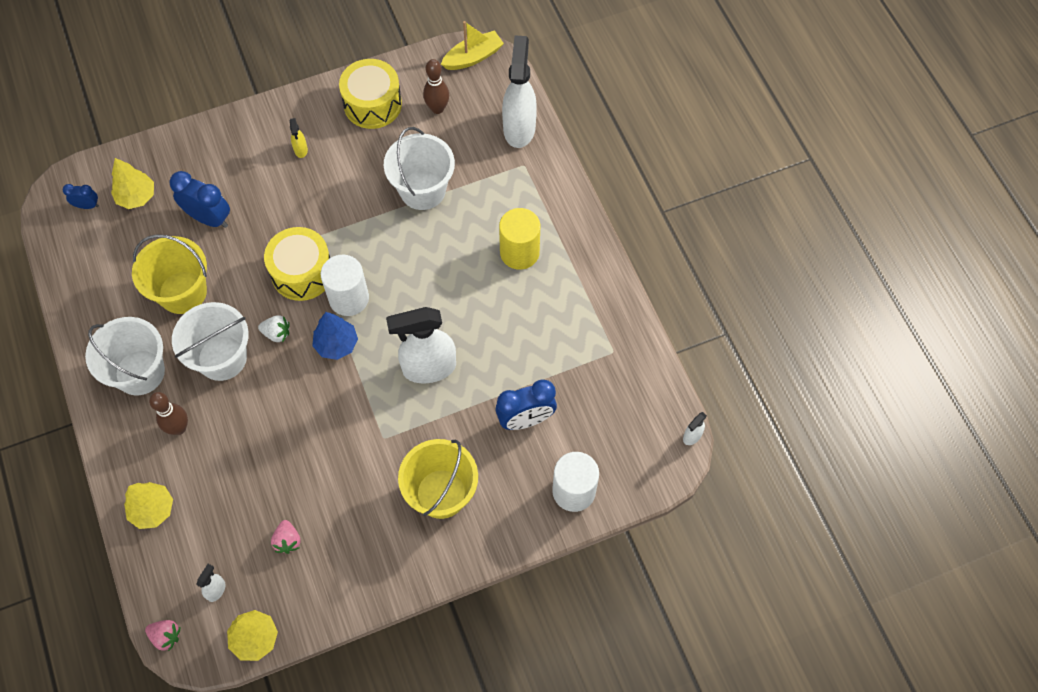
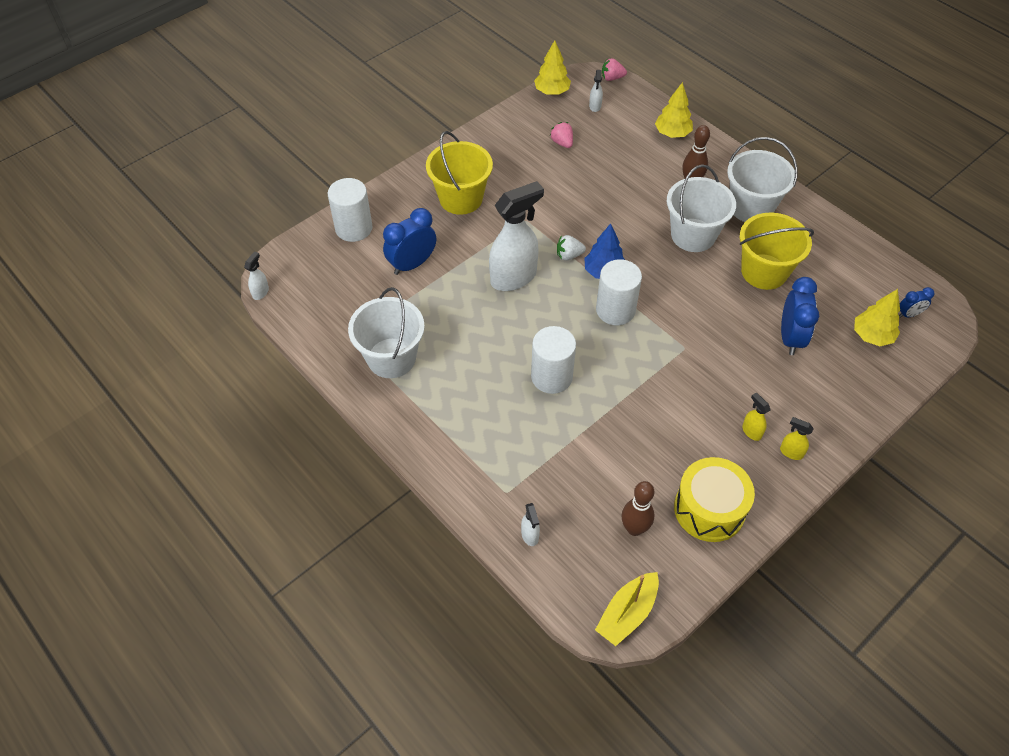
camera: 160 degrees right, 10 degrees down
blue clock [169,171,230,228] -> blue clock turned 90 degrees counterclockwise [781,277,819,355]
white strawberry [258,315,290,343] -> white strawberry moved to [557,235,586,260]
yellow drum [264,227,330,301] -> none
white bucket [384,127,455,210] -> white bucket moved to [348,287,425,378]
yellow cylinder [499,208,540,270] -> none
white spray bottle [502,35,537,148] -> white spray bottle [521,503,540,546], size x0.42
none -> white cylinder [531,326,576,394]
none -> yellow spray bottle [780,417,814,460]

